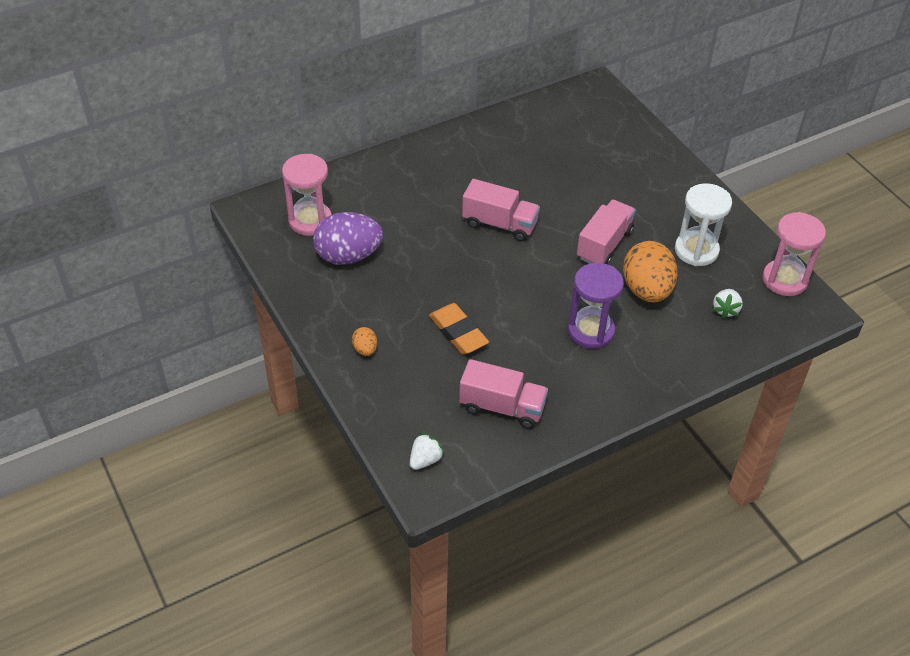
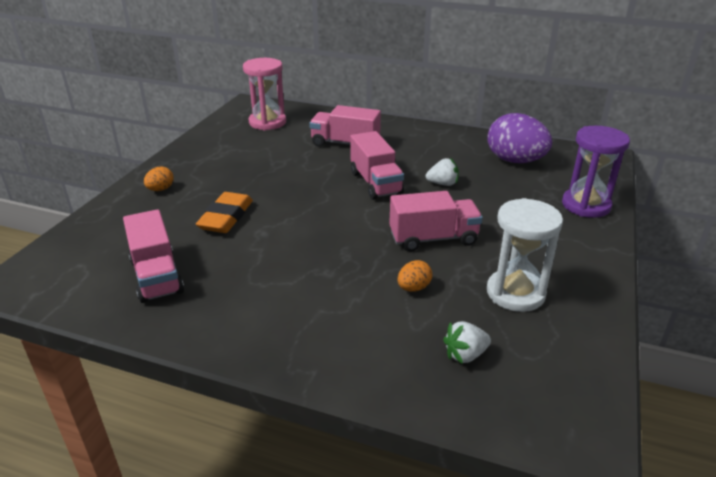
camera: 50 degrees right, 15 degrees down
purple egg [313,212,383,265] -> purple egg moved to [487,113,552,163]
white strawberry [410,433,445,470] -> white strawberry moved to [426,158,459,186]
purple hourglass [568,263,624,349] -> purple hourglass moved to [562,126,630,218]
orange egg [623,241,677,302] -> orange egg [398,260,432,292], size x0.45
pink hourglass [763,212,826,296] -> none
none -> pink truck [309,105,381,147]

